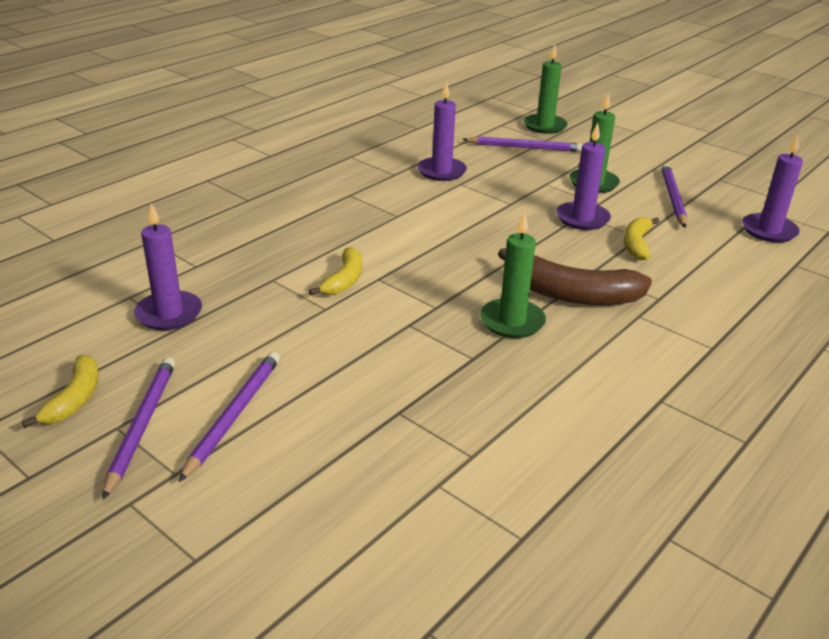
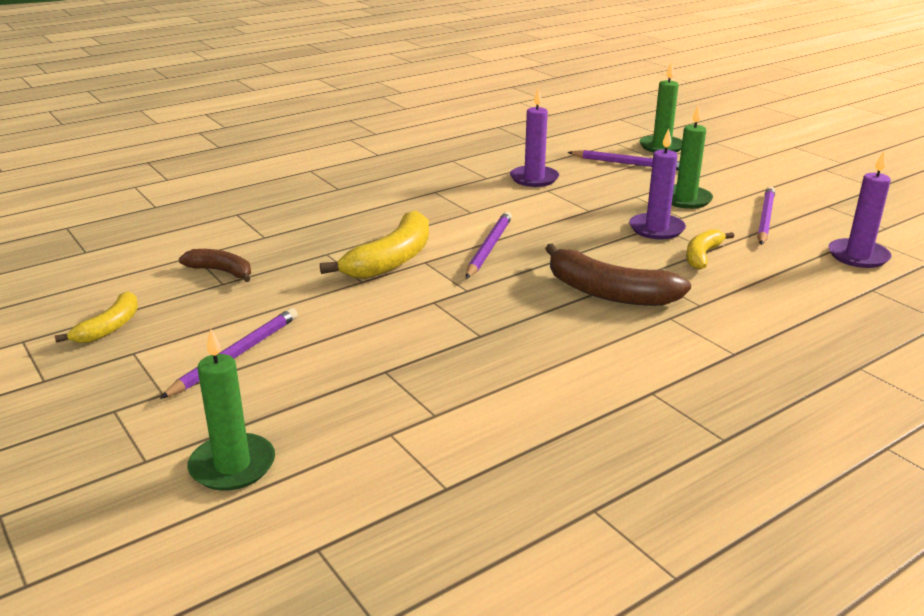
camera: 15 degrees right, 5 degrees down
purple pencil [103,357,175,500] -> purple pencil moved to [466,211,512,279]
purple candle [134,203,202,330] -> brown banana [179,249,251,282]
yellow banana [309,247,362,295] -> yellow banana [320,210,429,279], size x1.71
green candle [480,212,546,338] -> green candle moved to [188,329,275,491]

